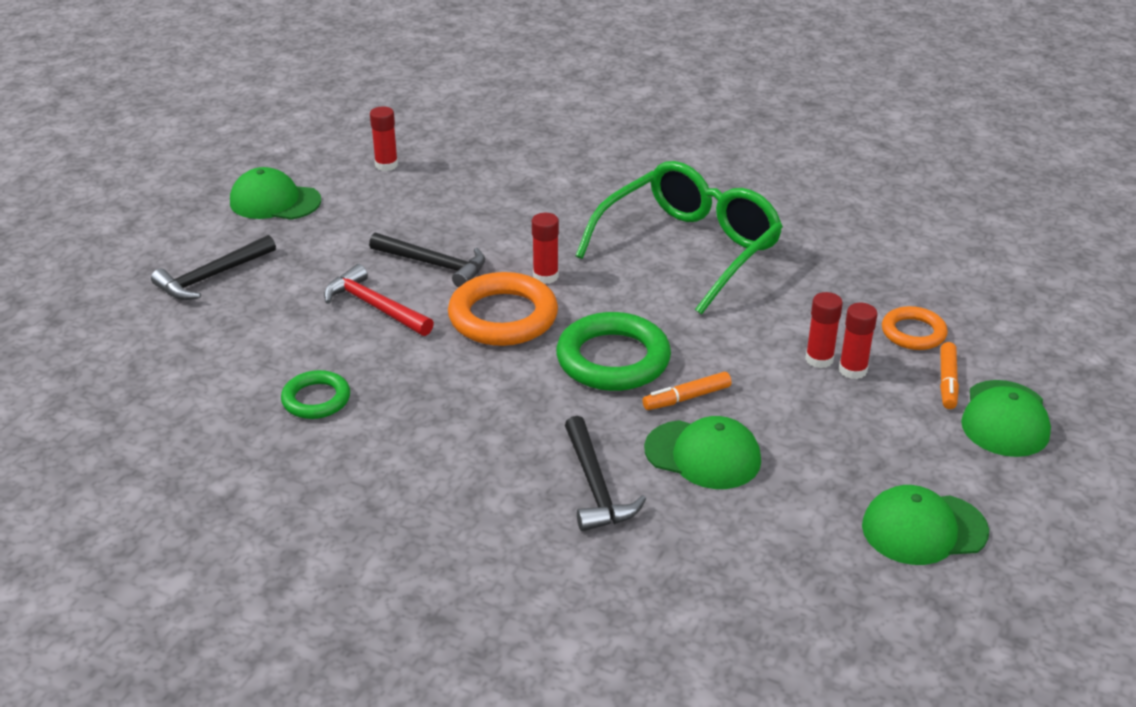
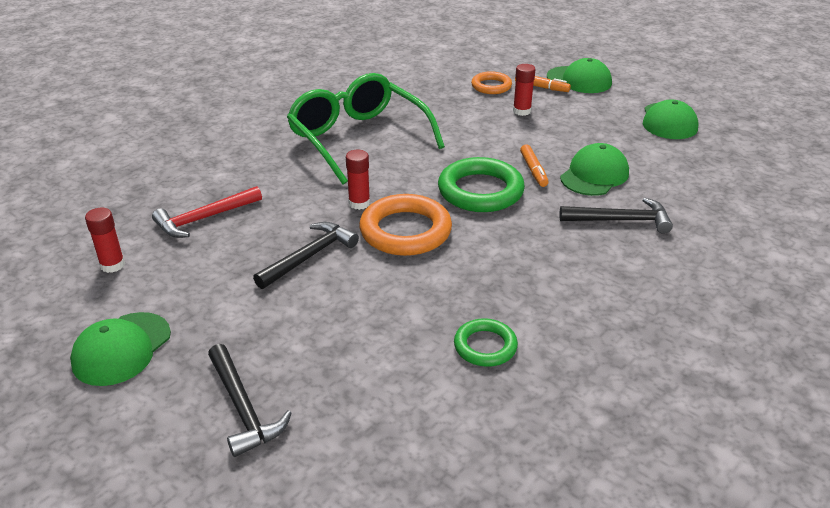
camera: 75 degrees left, 0 degrees up
red hammer [324,264,434,336] -> red hammer moved to [152,186,262,238]
red glue stick [805,292,843,368] -> none

